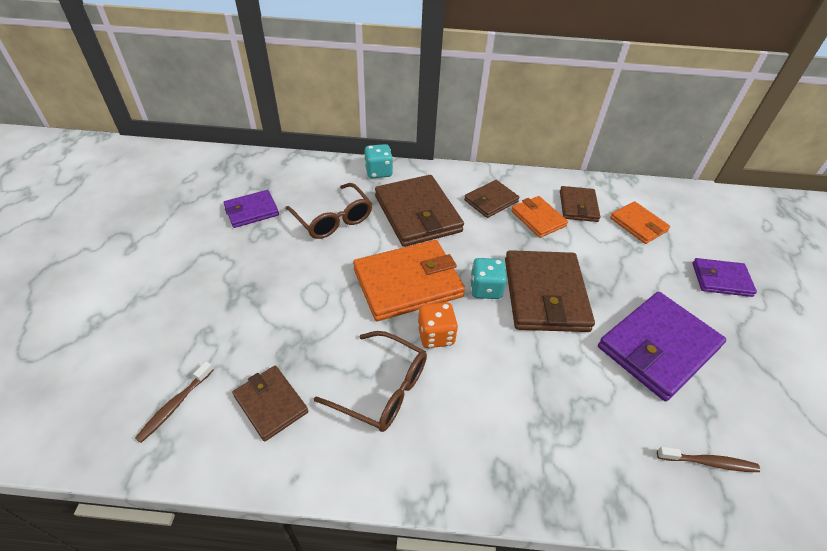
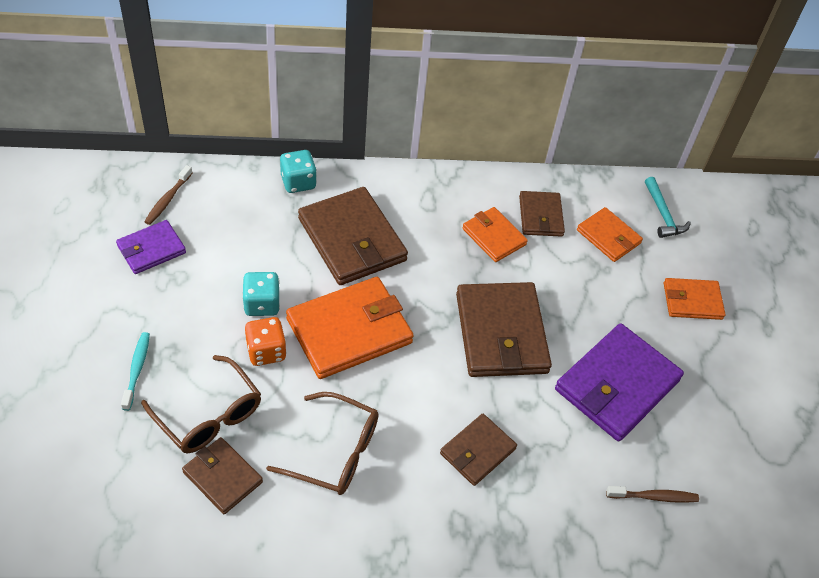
camera: 10 degrees left, 5 degrees up
brown toothbrush [135,361,214,443] -> brown toothbrush moved to [144,165,192,225]
brown glasses [285,183,372,239] -> brown glasses moved to [141,355,261,453]
orange dice [417,302,458,348] -> orange dice moved to [245,317,287,366]
brown wallet [464,180,519,218] -> brown wallet moved to [440,413,517,486]
turquoise dice [470,258,507,299] -> turquoise dice moved to [242,272,280,316]
purple wallet [692,258,757,297] -> orange wallet [664,278,726,320]
none -> turquoise toothbrush [121,332,150,411]
none -> turquoise hammer [645,177,691,238]

